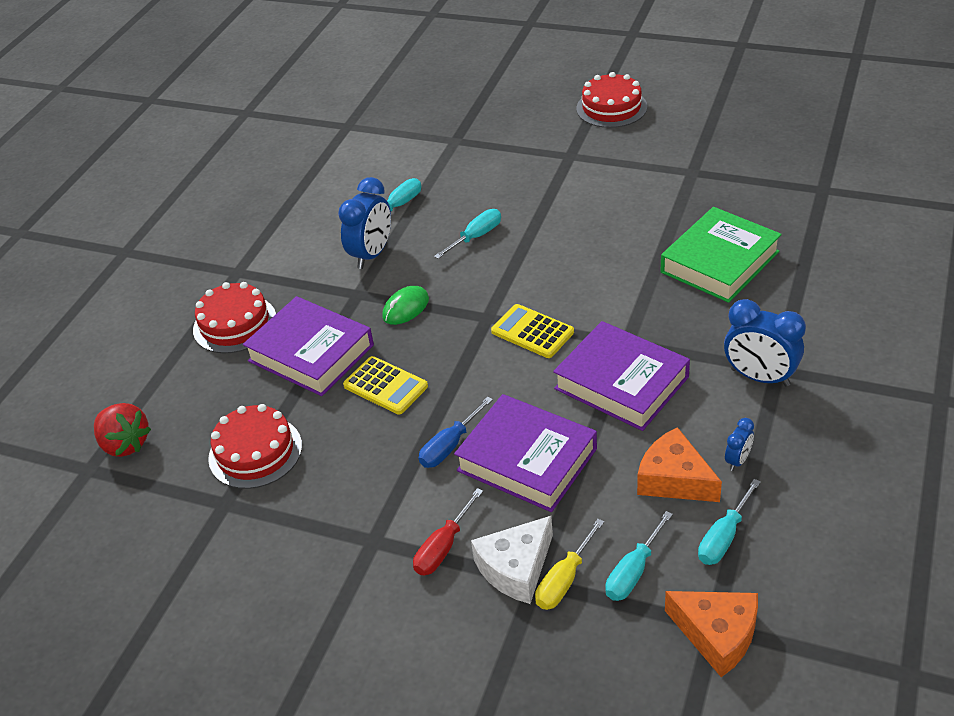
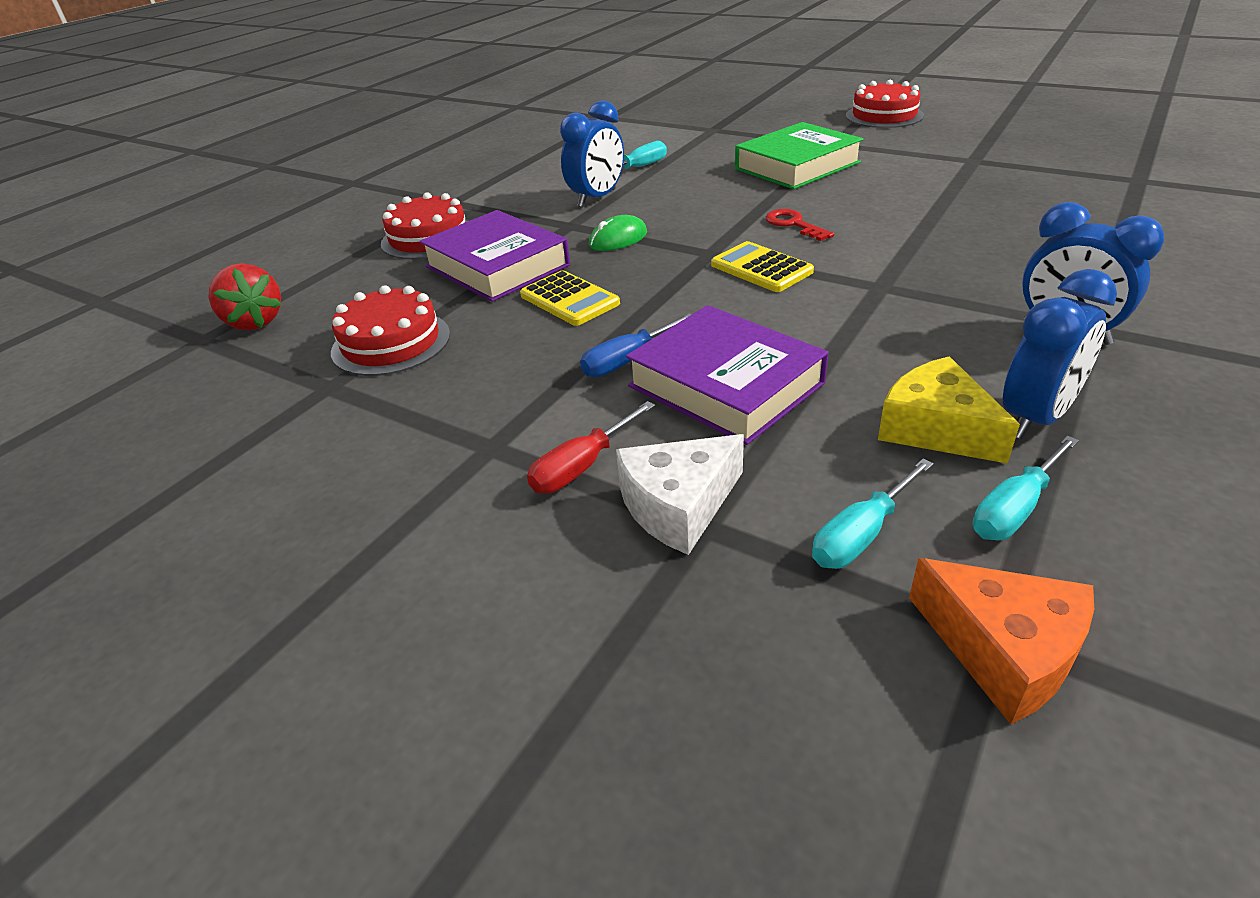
camera: 10 degrees right, 5 degrees down
turquoise screwdriver [434,209,501,259] -> none
yellow screwdriver [535,519,604,610] -> none
purple book [553,321,690,431] -> none
orange cheese [637,427,722,502] -> yellow cheese [878,356,1020,464]
green book [661,207,782,303] -> green book moved to [735,122,864,189]
blue clock [725,418,754,471] -> blue clock [1003,269,1117,439], size x2.00
none -> red key [766,209,834,241]

